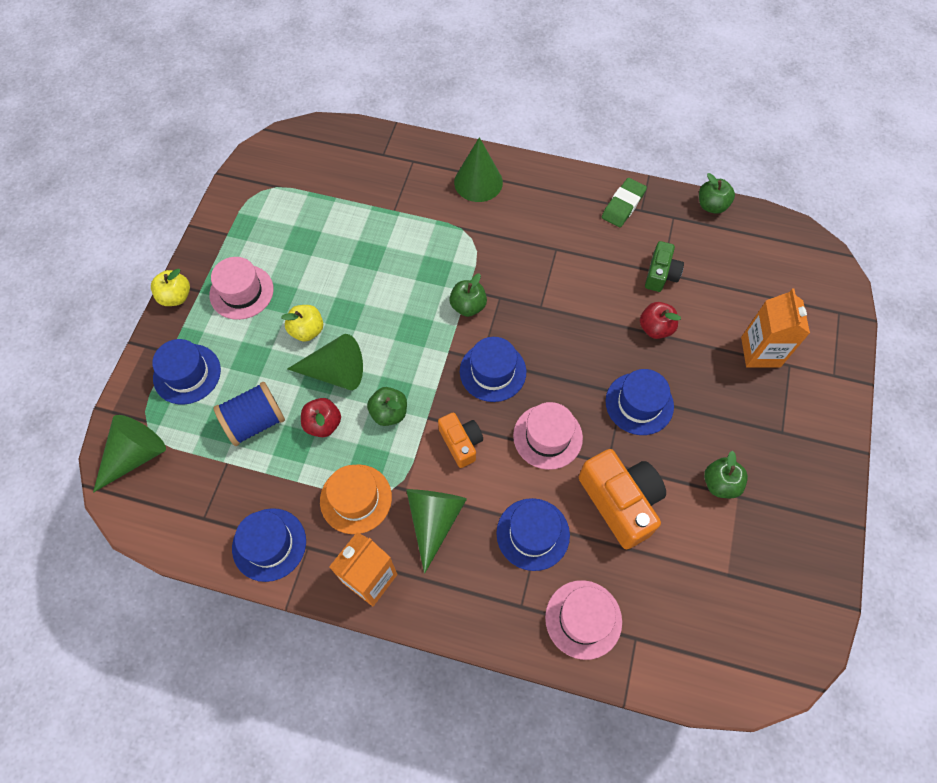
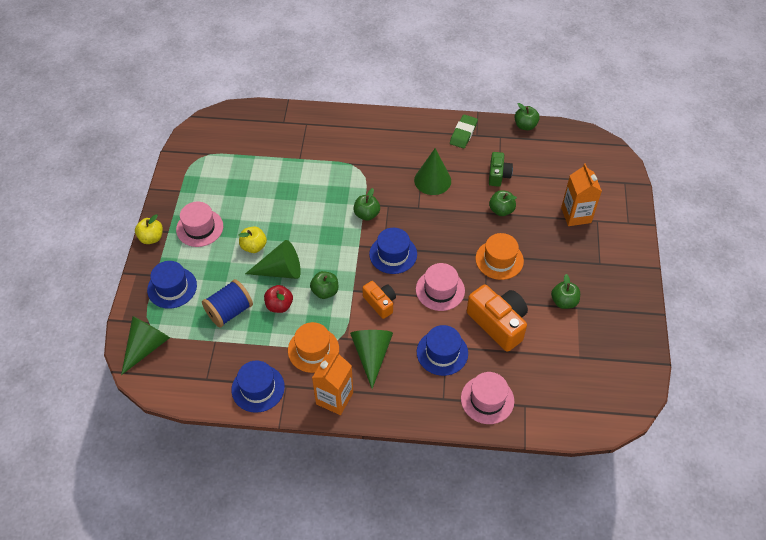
camera: 10 degrees left, 10 degrees down
green cone [454,137,503,202] -> green cone moved to [414,148,451,195]
blue hat [606,369,674,435] -> orange hat [475,233,524,280]
red apple [640,302,681,339] -> green apple [489,190,517,216]

